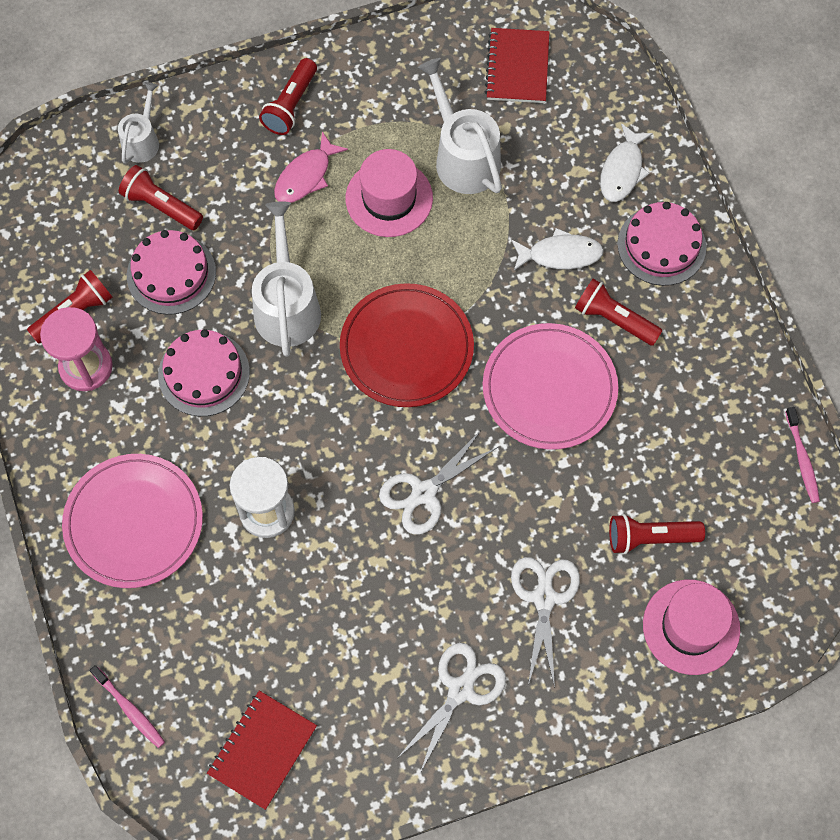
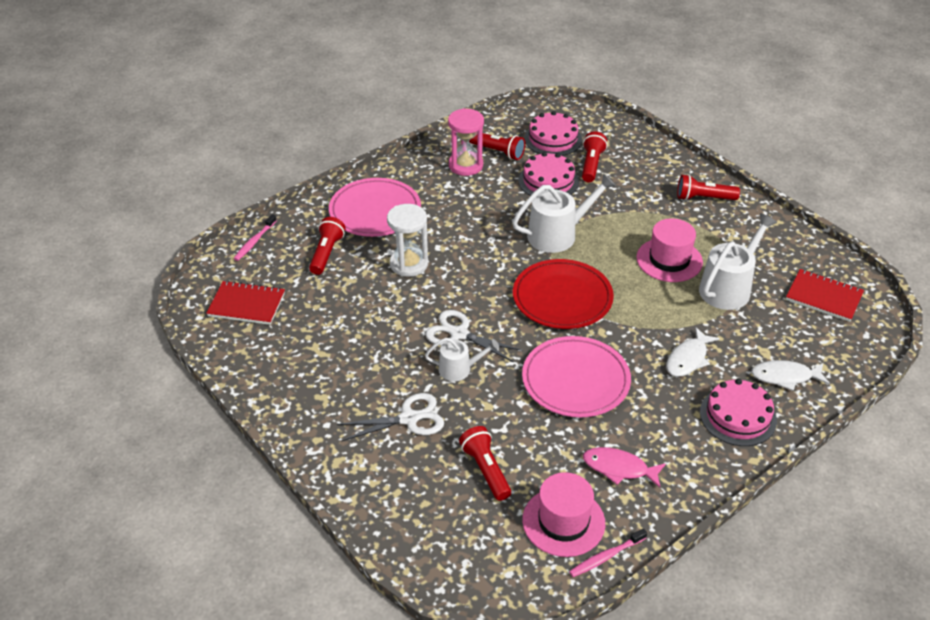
camera: 70 degrees right, 25 degrees down
white watering can [118,82,159,164] -> white watering can moved to [425,338,499,381]
pink cake [158,329,250,416] -> pink cake moved to [524,111,582,156]
pink fish [274,132,348,203] -> pink fish moved to [583,447,666,488]
white scissors [398,643,506,775] -> none
red notebook [485,28,549,103] -> red notebook turned 45 degrees clockwise [786,269,864,322]
white fish [511,228,604,270] -> white fish turned 60 degrees clockwise [666,327,720,377]
red flashlight [575,278,663,346] -> red flashlight moved to [309,217,346,275]
pink hat [643,579,740,675] -> pink hat moved to [522,472,605,557]

